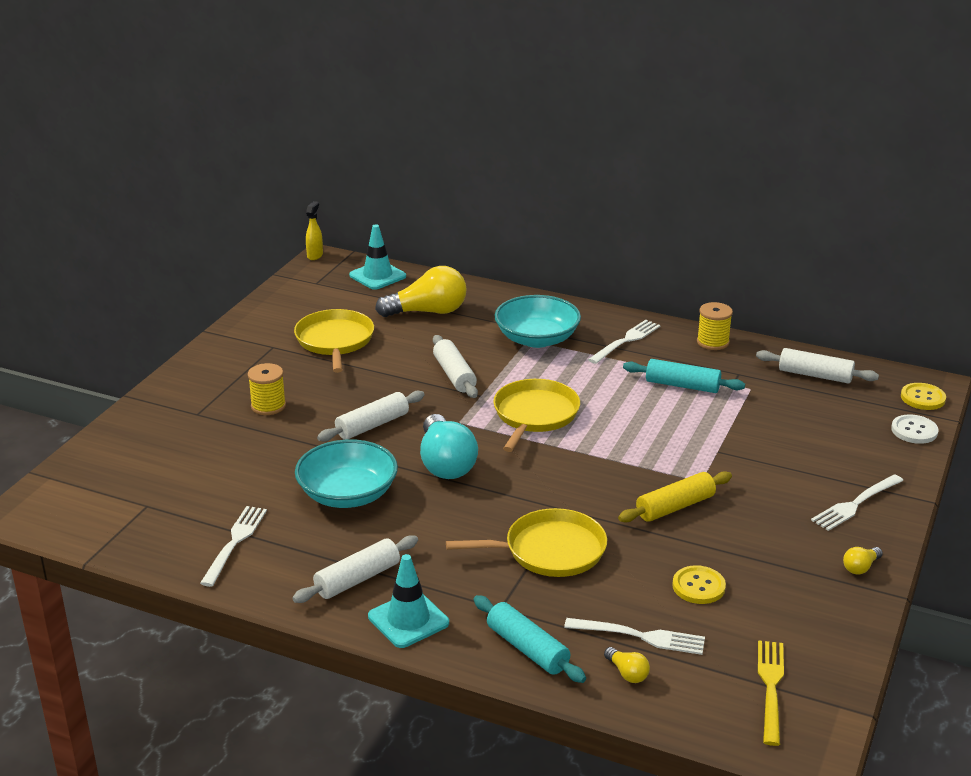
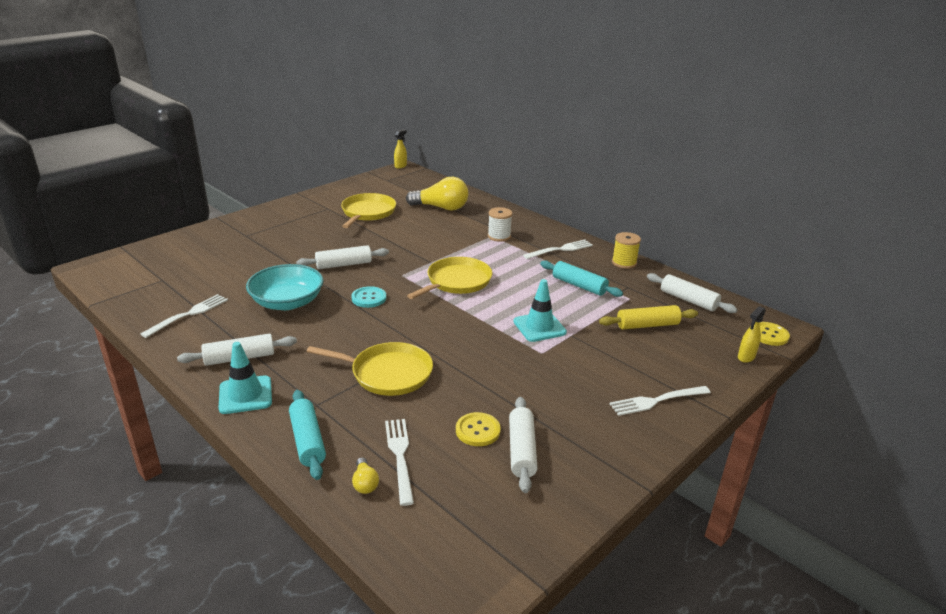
camera: 20 degrees right, 0 degrees up
yellow spool [248,363,286,415] -> none
turquoise traffic cone [349,225,406,290] -> turquoise traffic cone moved to [513,279,567,342]
turquoise light bulb [420,414,478,479] -> turquoise button [351,286,386,308]
white rolling pin [433,335,478,398] -> white rolling pin moved to [509,397,538,493]
turquoise bowl [494,295,581,348] -> white spool [488,207,512,242]
white fork [564,618,705,655] -> white fork turned 135 degrees counterclockwise [385,419,414,506]
yellow rolling pin [618,471,732,522] -> yellow rolling pin moved to [599,305,698,330]
yellow fork [758,640,784,746] -> none
yellow light bulb [843,547,883,575] -> none
white button [891,415,938,444] -> yellow spray bottle [738,306,766,363]

